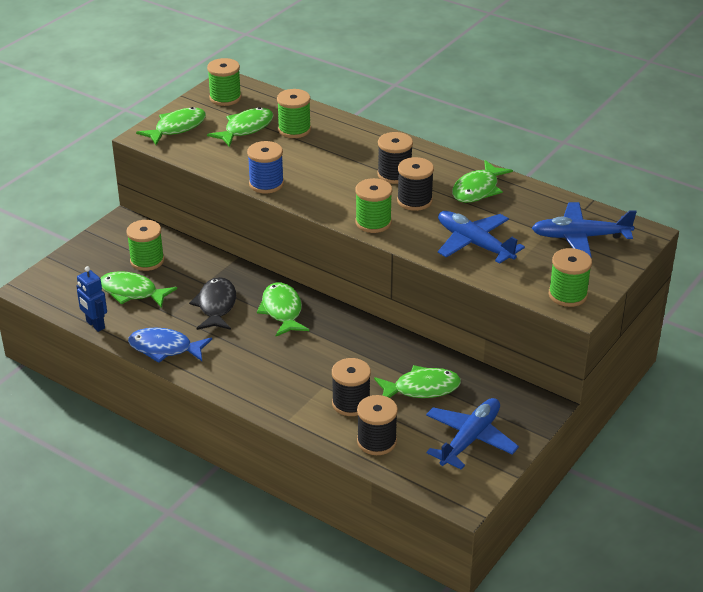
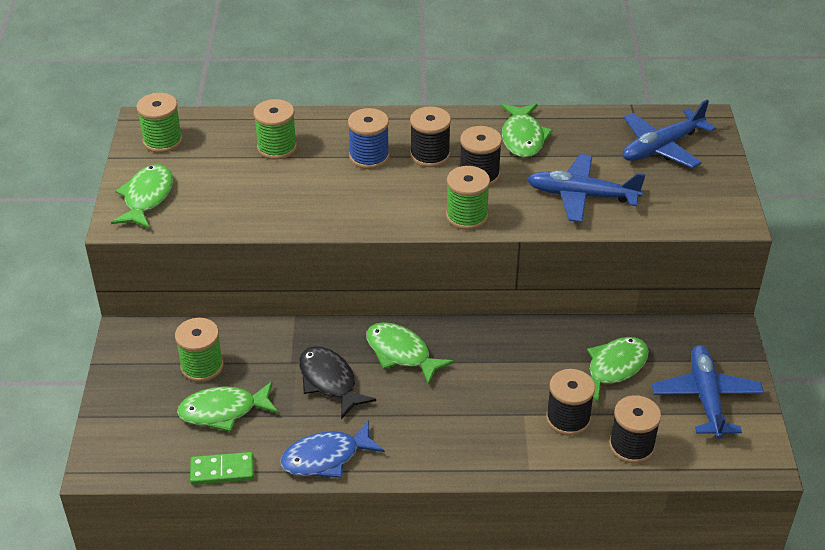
camera: 35 degrees left, 5 degrees up
blue robot [77,266,107,332] -> green domino [190,452,254,485]
green fish [207,107,273,147] -> none
blue spool [247,141,284,193] -> blue spool moved to [348,108,389,169]
green spool [549,248,592,307] -> none

